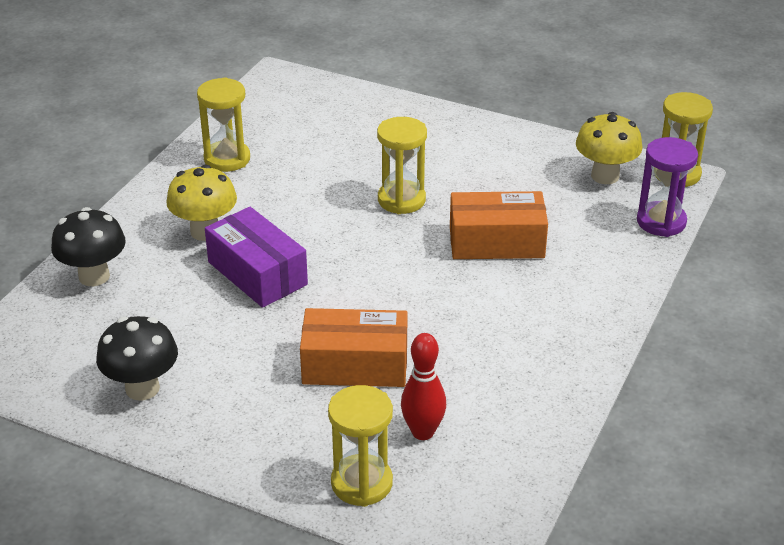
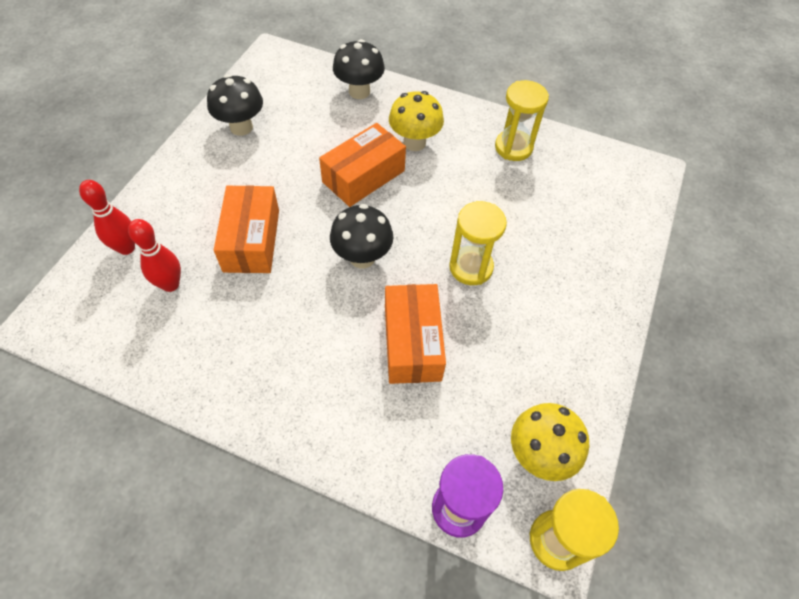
camera: 85 degrees right, 20 degrees up
purple box [205,207,308,308] -> orange box [319,123,406,207]
yellow hourglass [328,385,393,507] -> red bowling pin [79,180,135,255]
none -> black mushroom [330,204,394,268]

